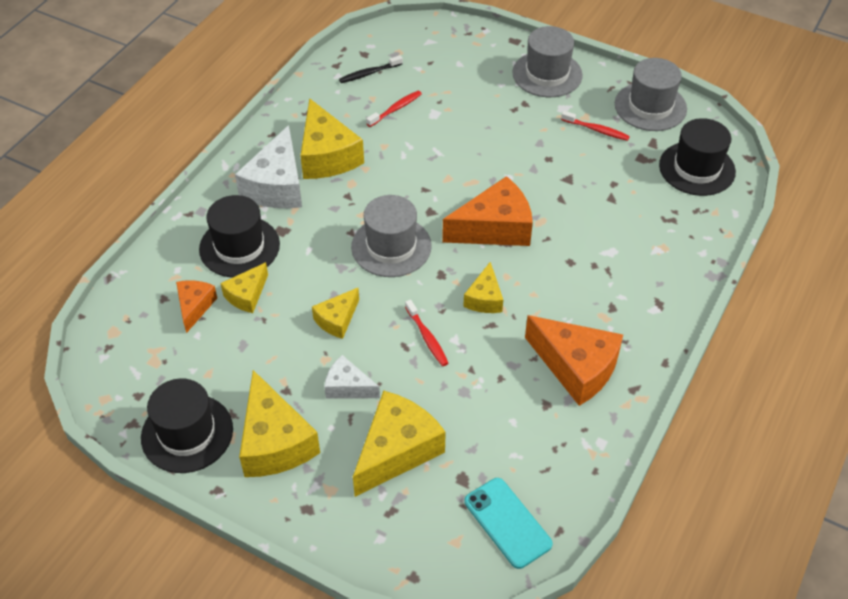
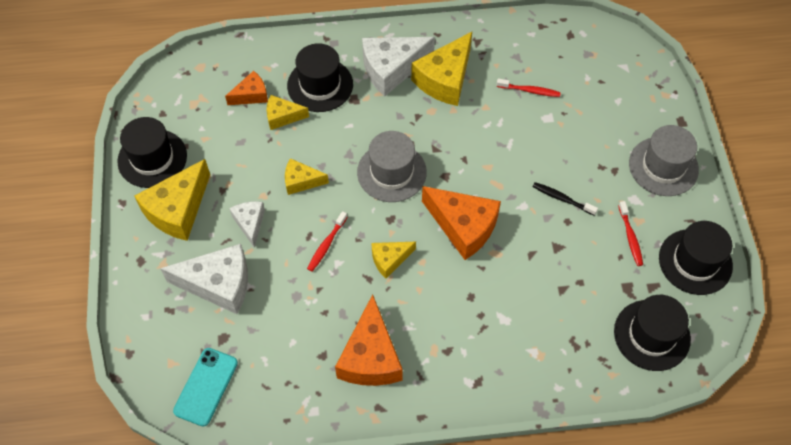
camera: 55 degrees right, 10 degrees up
black toothbrush [339,55,403,83] -> black toothbrush moved to [533,182,598,216]
yellow cheese [353,390,446,497] -> white cheese [160,244,248,314]
grey hat [615,58,687,131] -> black hat [659,221,733,295]

